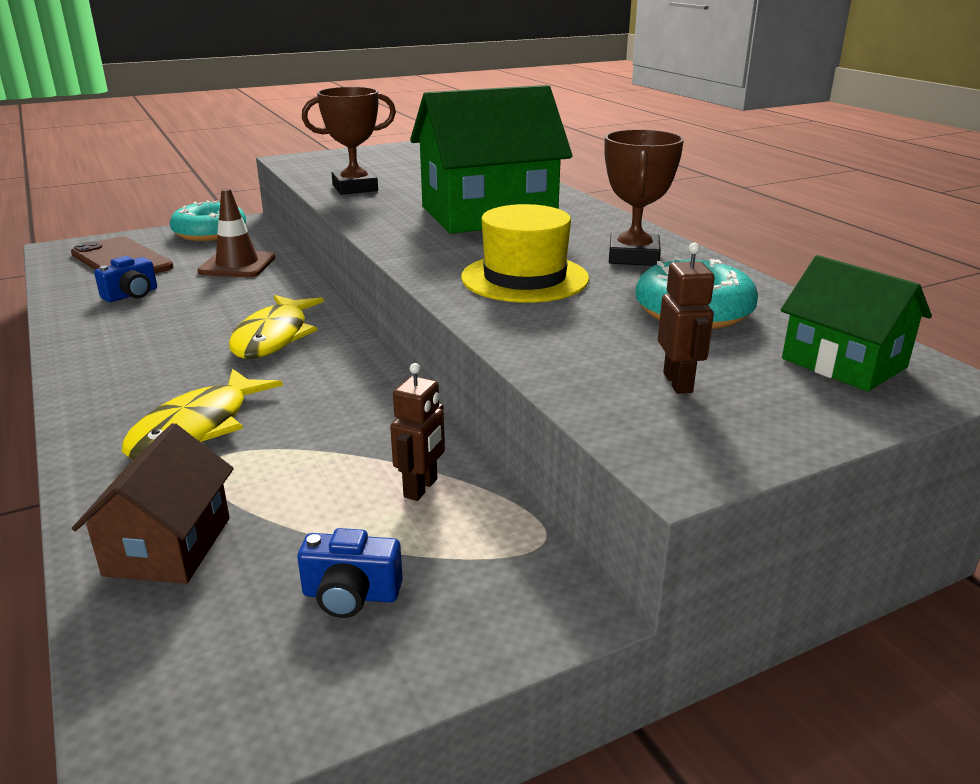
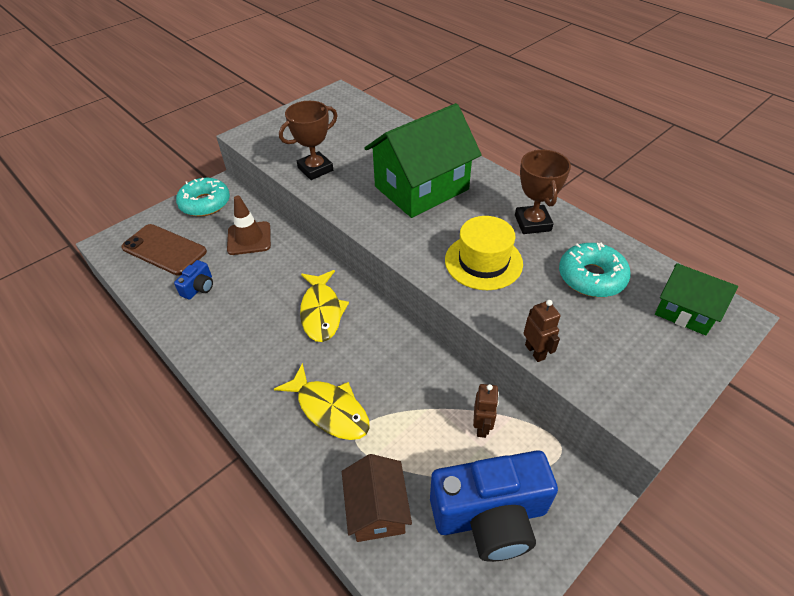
camera: 15 degrees left, 20 degrees up
yellow fish [122,369,283,459] -> yellow fish turned 60 degrees counterclockwise [274,363,370,440]
blue camera [297,528,403,618] -> blue camera [430,450,558,562], size x2.28
brown robot [658,242,715,394] -> brown robot moved to [524,300,560,362]

